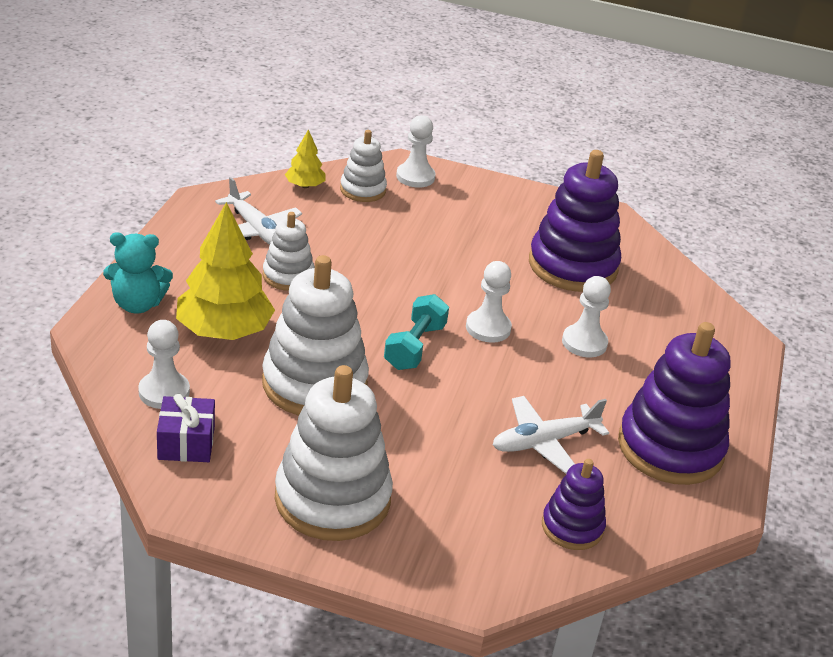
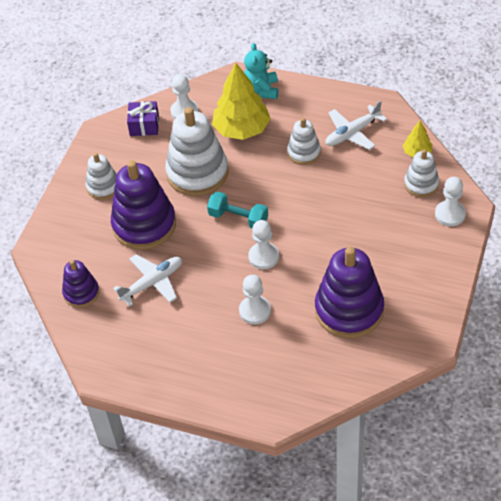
camera: 100 degrees right, 15 degrees up
white stacking toy [275,365,393,541] -> white stacking toy [86,153,117,200], size x0.54
white plane [493,396,609,474] -> white plane turned 75 degrees clockwise [113,254,182,307]
purple stacking toy [618,322,731,485] -> purple stacking toy moved to [111,160,176,250]

